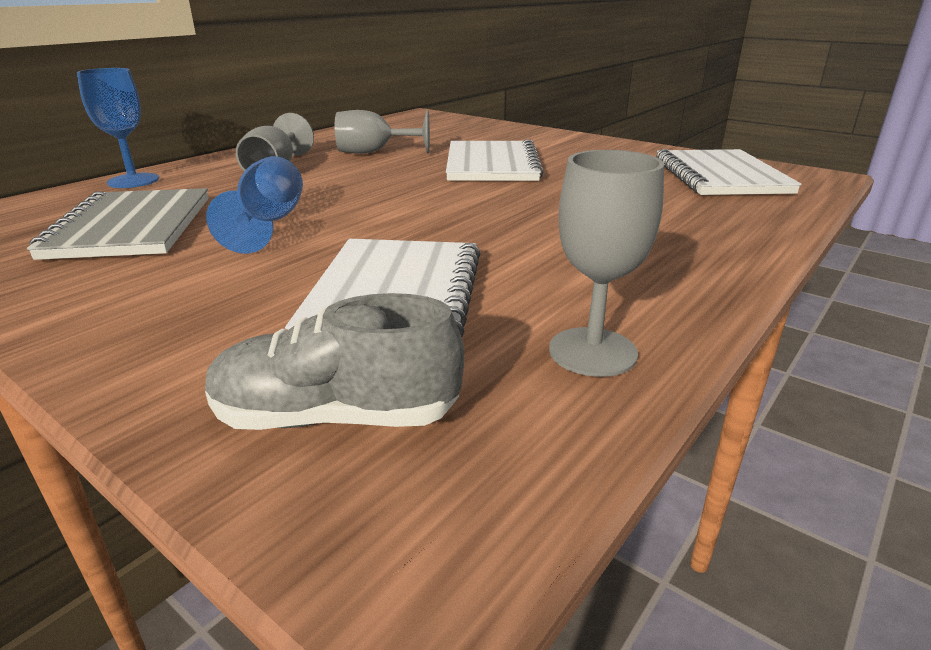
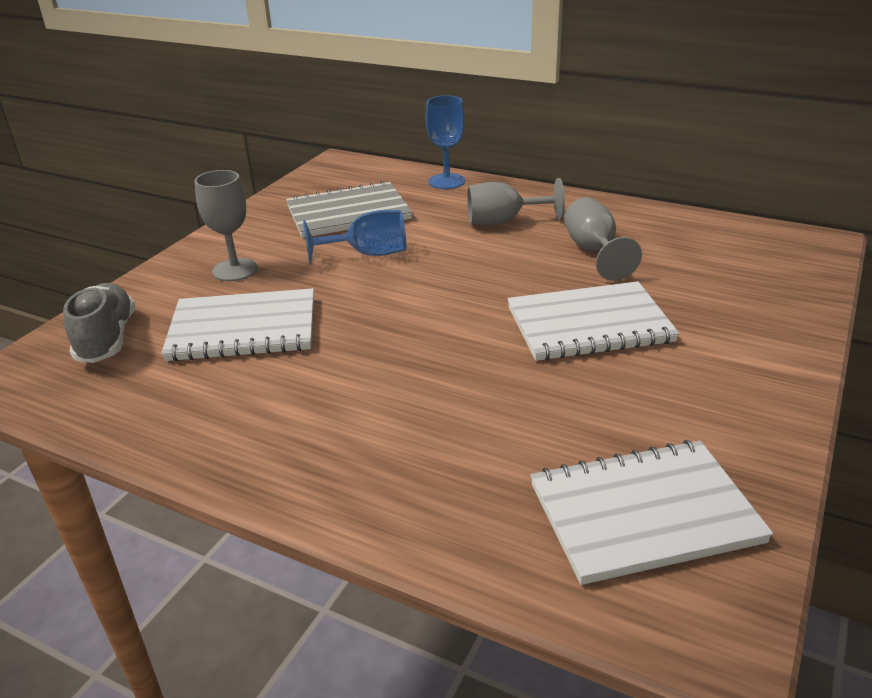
camera: 80 degrees right, 5 degrees up
grey goblet [549,150,664,377] -> grey goblet moved to [195,170,258,281]

